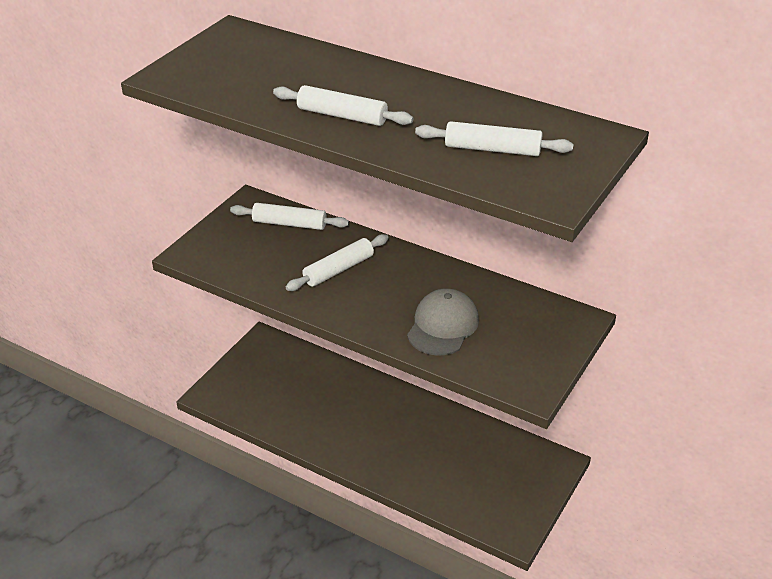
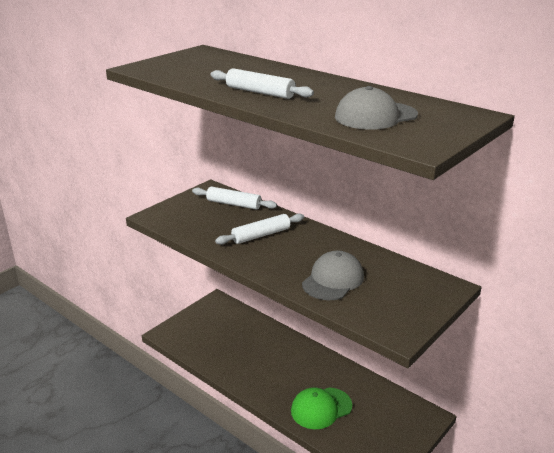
camera: 10 degrees right, 10 degrees down
white rolling pin [415,121,573,156] -> grey cap [335,86,418,130]
none -> green cap [291,387,352,429]

